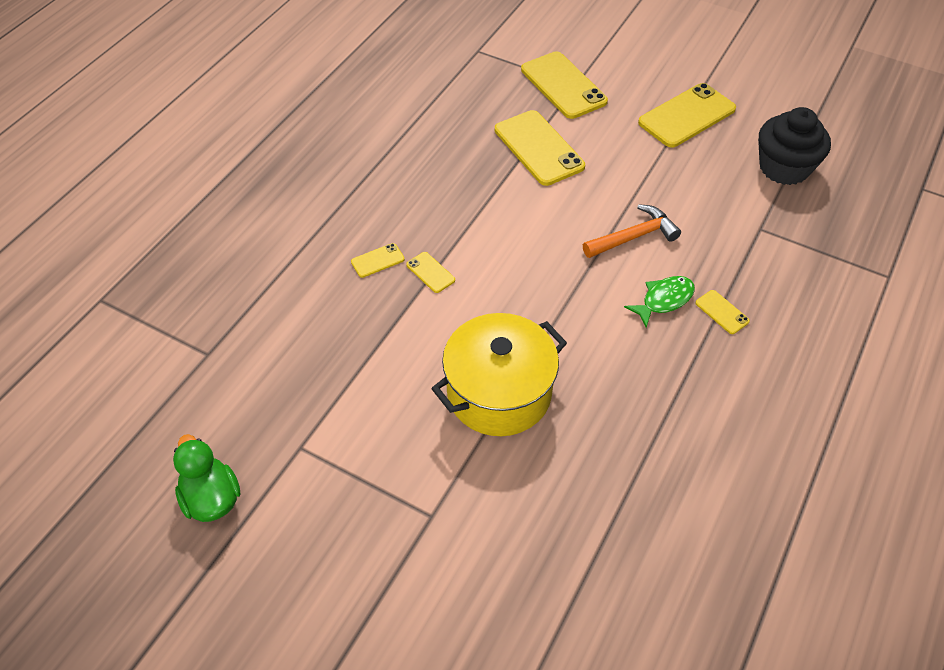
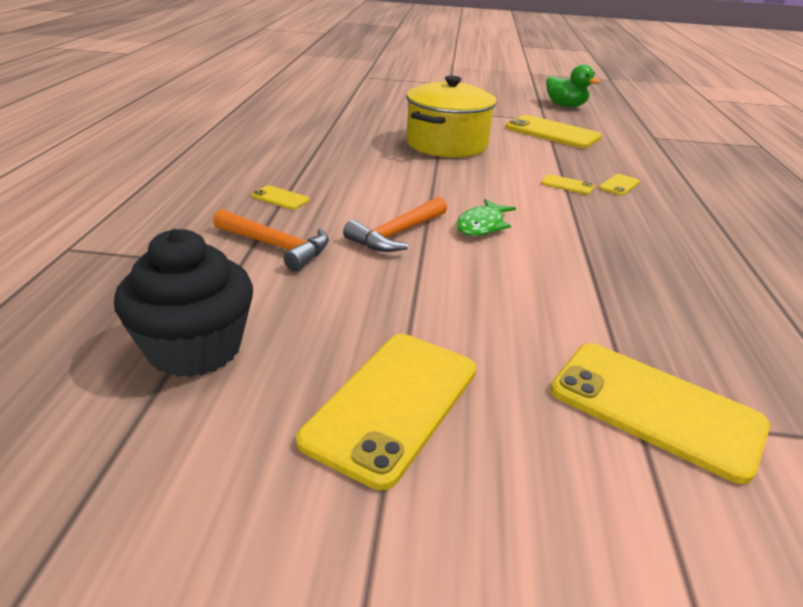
camera: 155 degrees right, 20 degrees down
yellow phone [495,110,585,186] -> yellow phone moved to [505,115,602,148]
green fish [624,276,695,328] -> green fish moved to [456,199,516,236]
none -> orange hammer [213,209,329,271]

